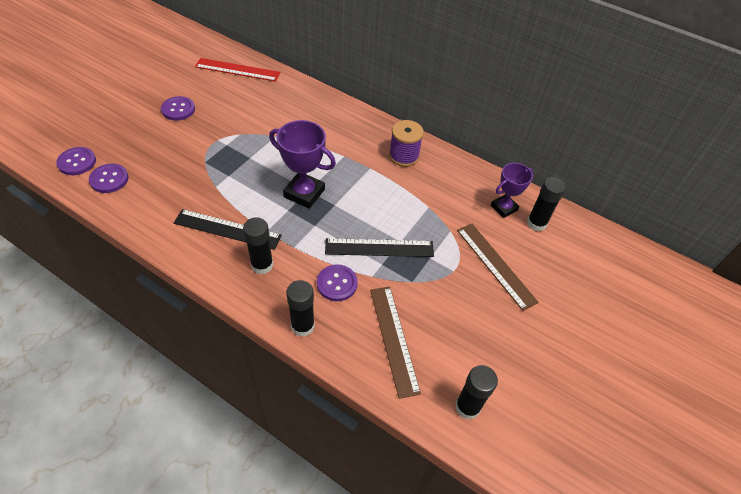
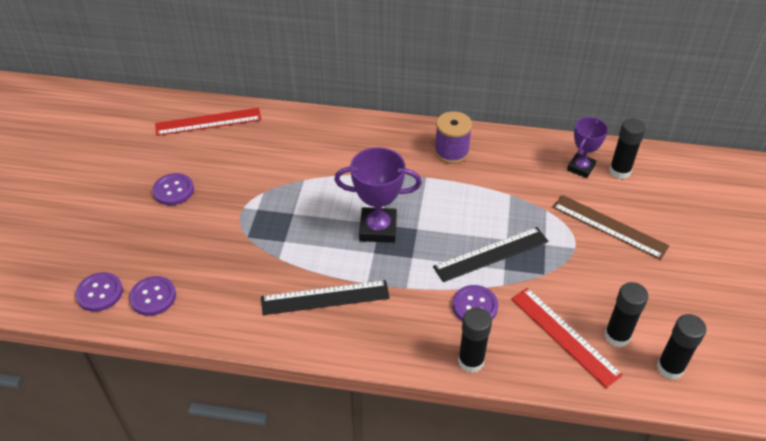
camera: 20 degrees left, 5 degrees down
black glue stick [243,217,273,274] -> black glue stick moved to [604,282,648,347]
brown ruler [370,287,421,399] -> red ruler [511,288,623,388]

